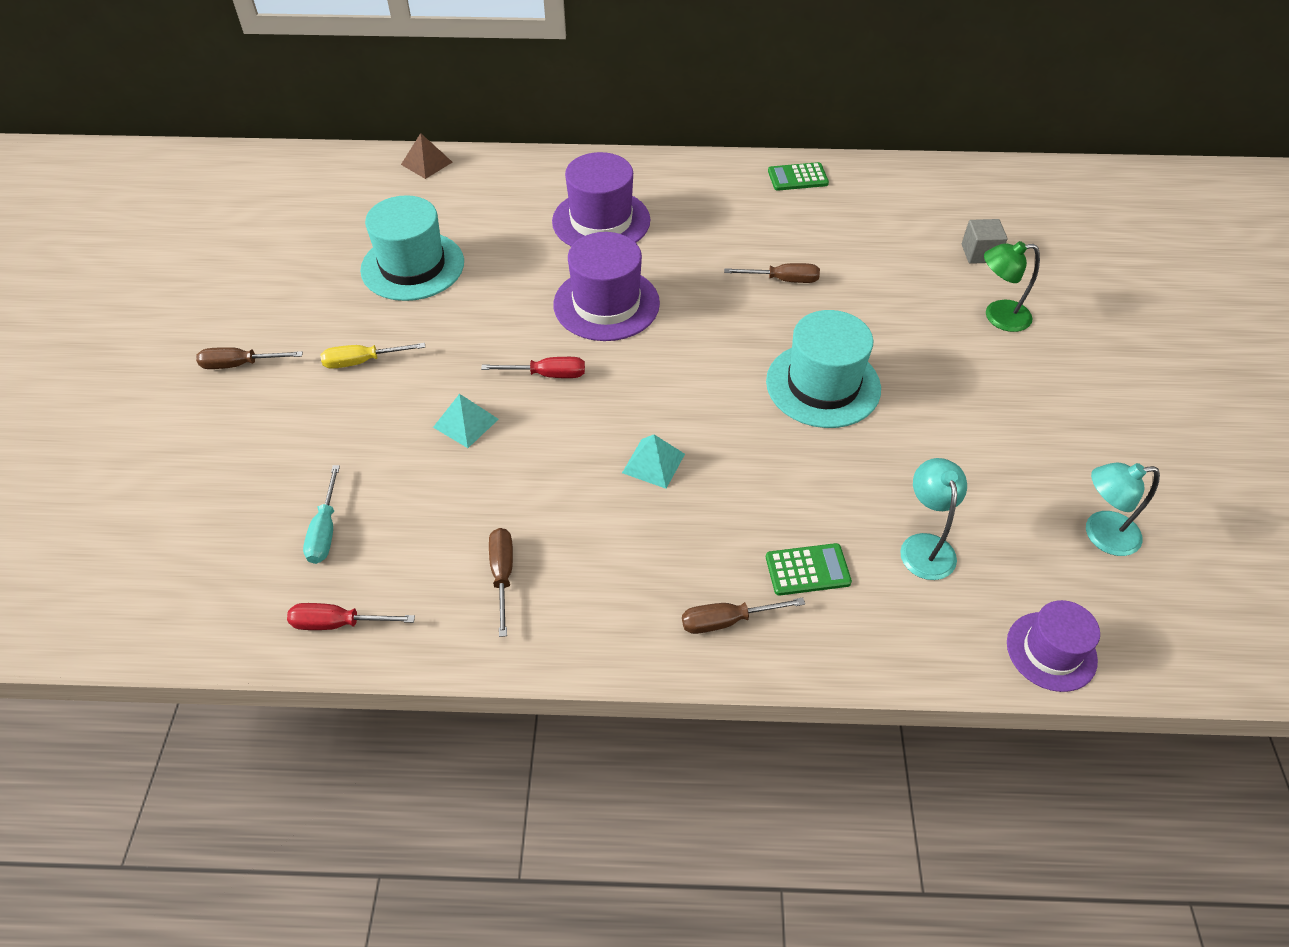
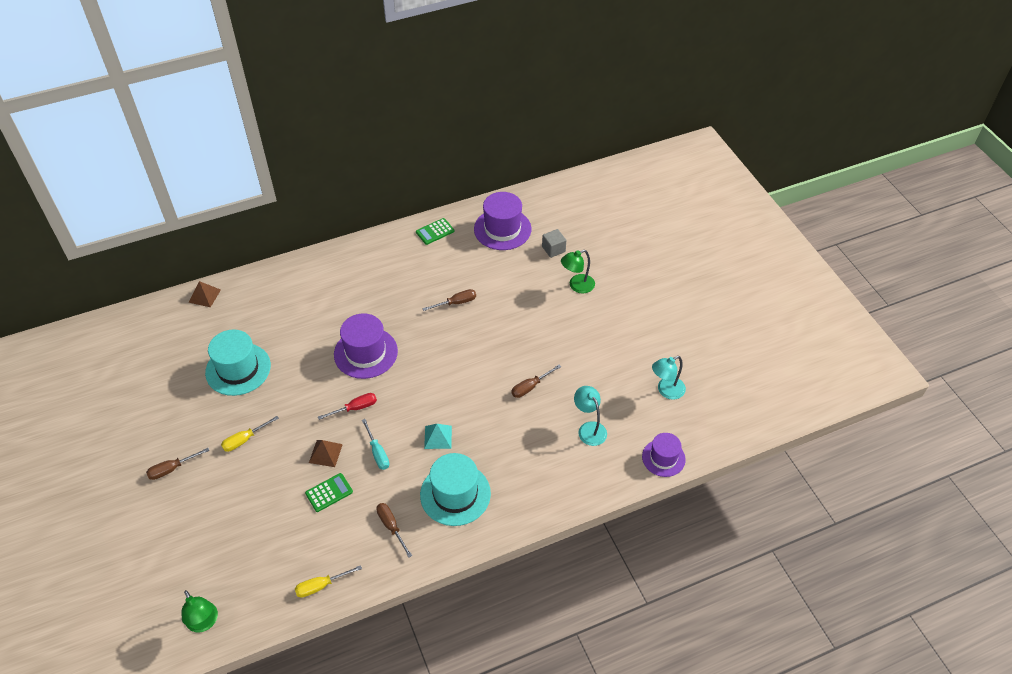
camera: 25 degrees left, 0 degrees up
red screwdriver [287,603,415,630] -> yellow screwdriver [295,565,362,598]
turquoise screwdriver [303,465,340,564] -> turquoise screwdriver moved to [362,419,389,470]
turquoise pyramid [433,394,499,448] -> brown pyramid [309,440,343,467]
purple hat [552,152,650,246] -> purple hat moved to [474,192,531,250]
brown screwdriver [682,597,805,634] -> brown screwdriver moved to [511,365,561,398]
turquoise hat [766,310,881,428] -> turquoise hat moved to [420,453,491,526]
green calculator [766,543,852,596] -> green calculator moved to [305,473,353,512]
none -> green lamp [181,590,218,633]

